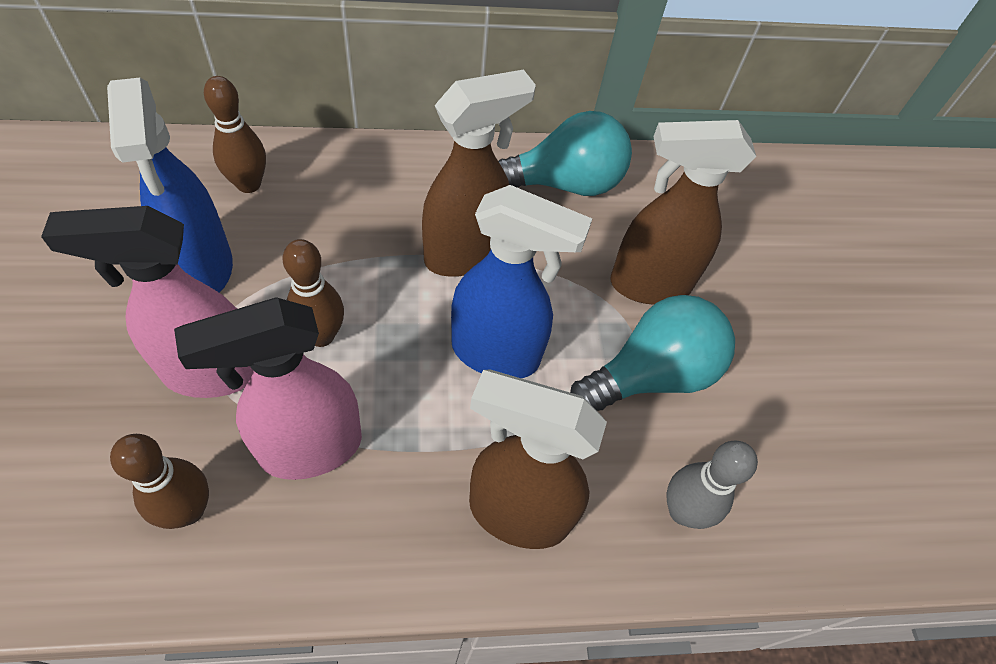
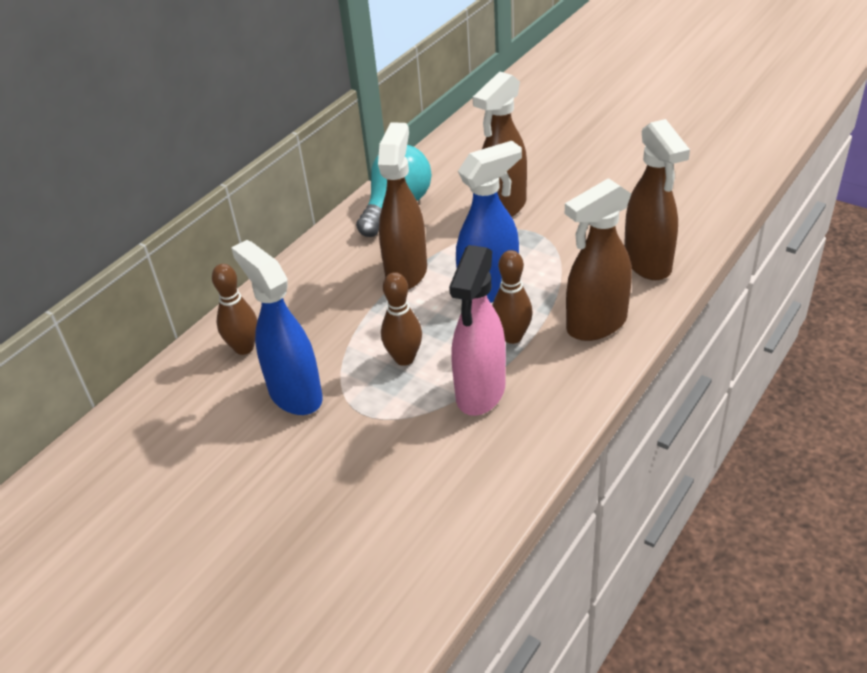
camera: 40 degrees left, 15 degrees down
pink spray bottle [41,206,253,398] -> none
blue spray bottle [107,78,233,292] -> blue spray bottle turned 150 degrees counterclockwise [231,240,323,415]
brown bowling pin [110,434,209,529] -> brown bowling pin moved to [492,250,533,344]
turquoise light bulb [570,295,735,411] -> none
grey bowling pin [667,440,758,529] -> brown spray bottle [624,119,690,280]

